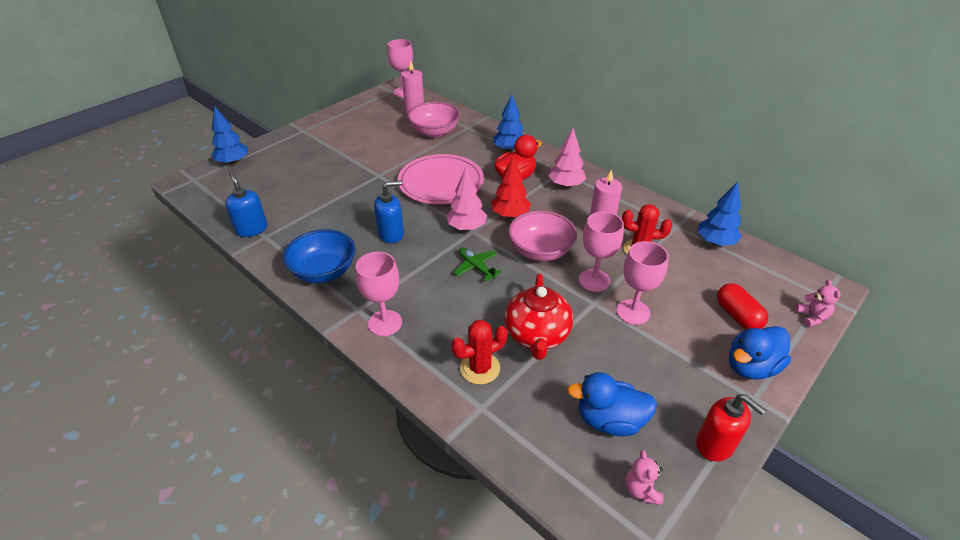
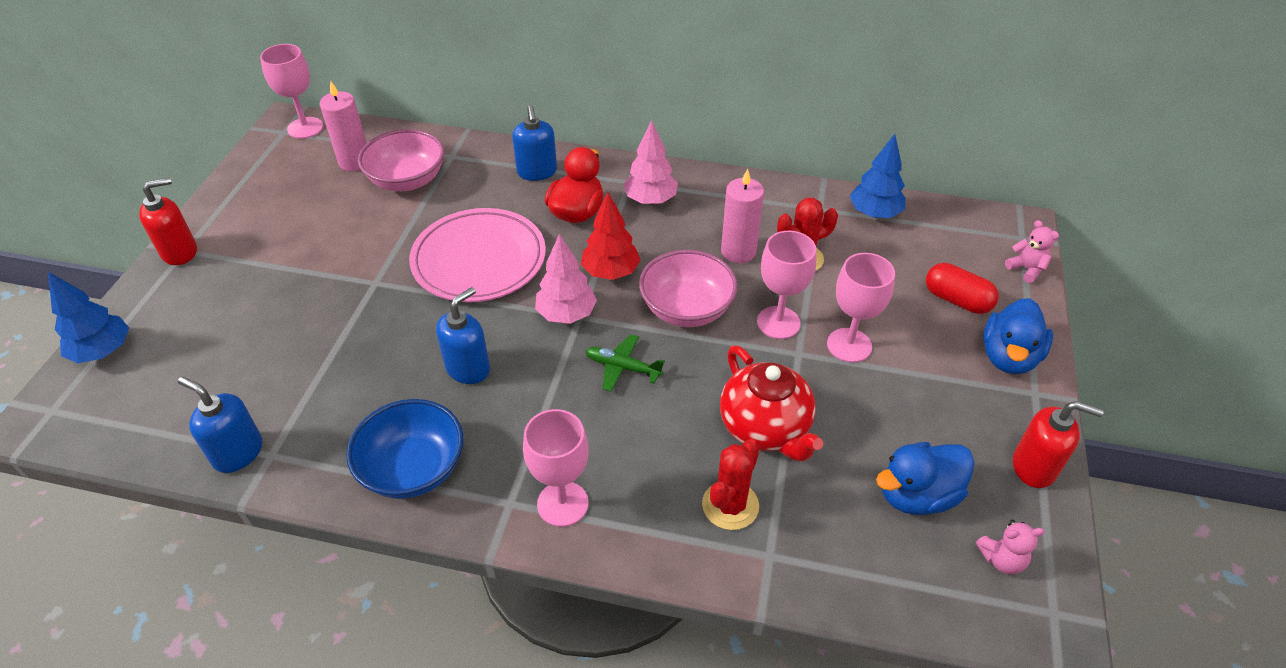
camera: 30 degrees left, 5 degrees up
blue tree [493,94,524,152] -> blue soap dispenser [512,105,557,181]
pink teddy bear [625,450,663,505] -> pink teddy bear turned 60 degrees counterclockwise [976,520,1045,574]
none -> red soap dispenser [139,178,197,265]

